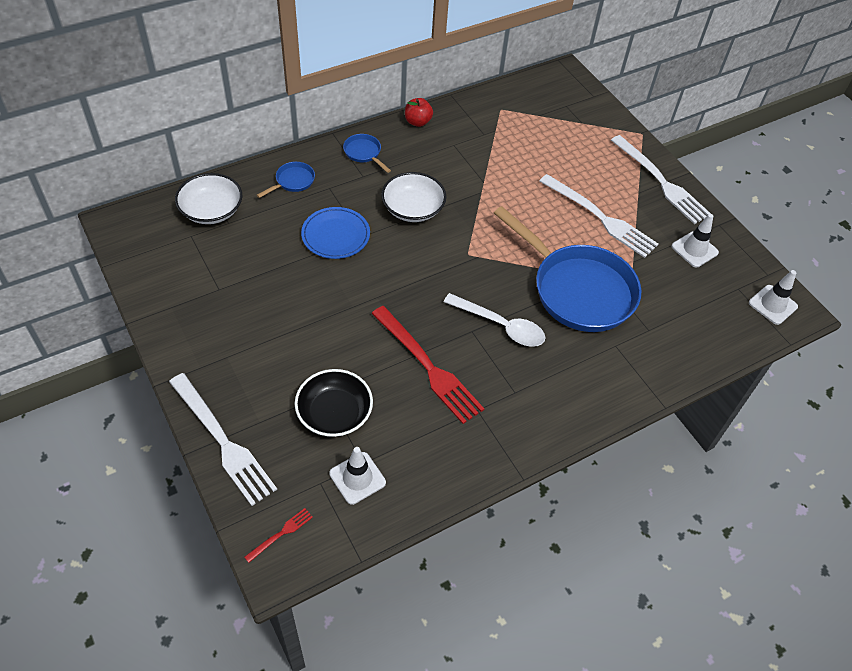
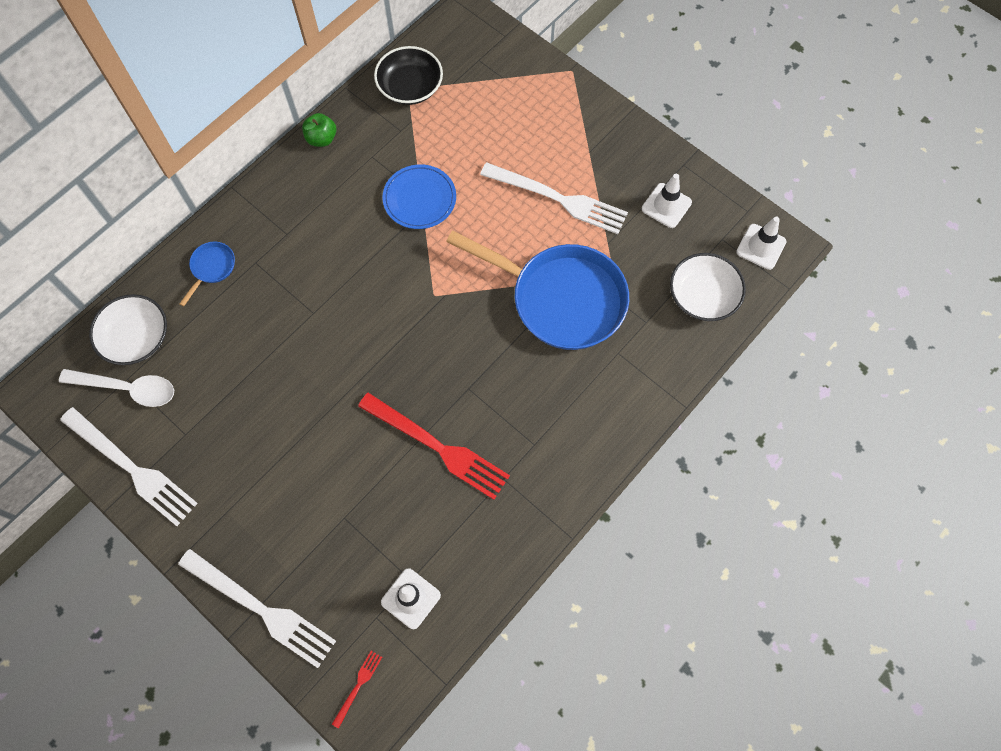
camera: 15 degrees left, 15 degrees up
black bowl [295,369,373,437] -> black bowl moved to [374,46,443,105]
blue plate [301,207,370,259] -> blue plate moved to [382,164,456,229]
blue pan [343,134,391,173] -> none
white bowl [381,172,446,222] -> white bowl moved to [670,253,746,321]
red apple [405,98,433,127] -> green apple [302,113,336,147]
white spoon [444,293,545,347] -> white spoon moved to [59,369,174,407]
white fork [611,135,711,224] -> white fork moved to [60,407,198,526]

